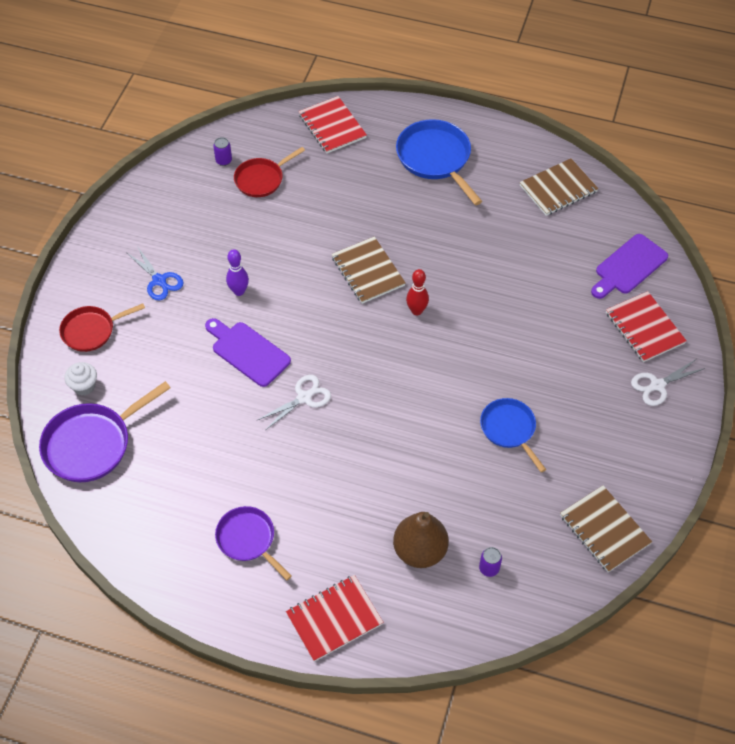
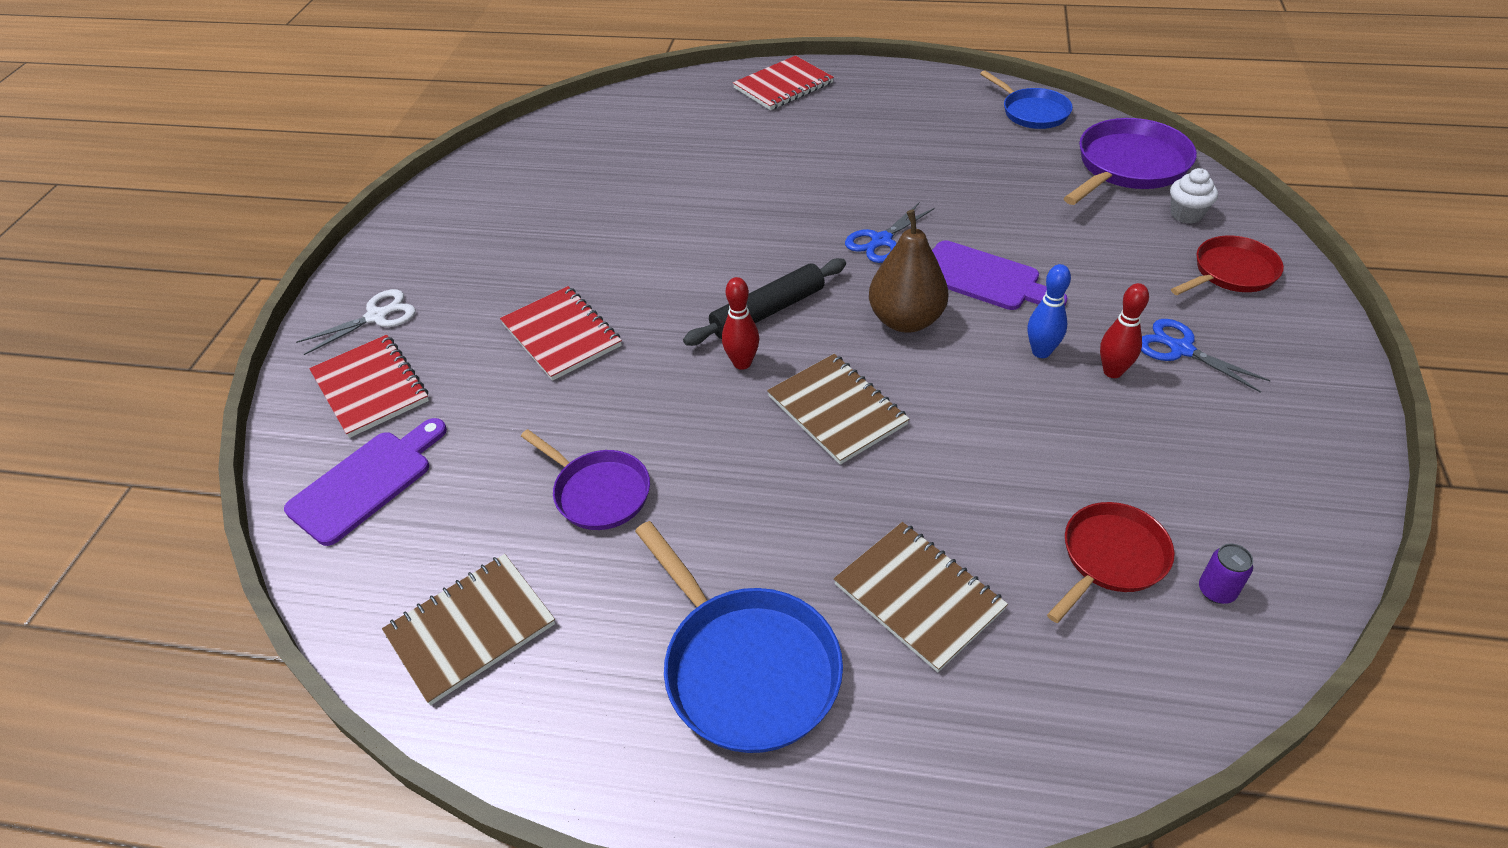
camera: 175 degrees right, 10 degrees down
purple pan [215,506,292,580] -> purple pan moved to [521,429,650,530]
purple bowling pin [226,249,249,296] -> blue bowling pin [1028,264,1071,358]
white scissors [258,375,331,430] -> blue scissors [845,203,935,263]
red notebook [299,96,367,153] -> red notebook moved to [500,286,622,381]
brown pear [393,512,449,568] -> brown pear moved to [869,210,949,333]
purple can [479,547,502,577] -> none
blue pan [480,398,546,472] -> blue pan moved to [980,70,1073,129]
brown notebook [560,485,652,572] -> brown notebook moved to [834,522,1008,672]
none -> black rolling pin [683,258,846,346]
none -> red bowling pin [1100,283,1149,378]

